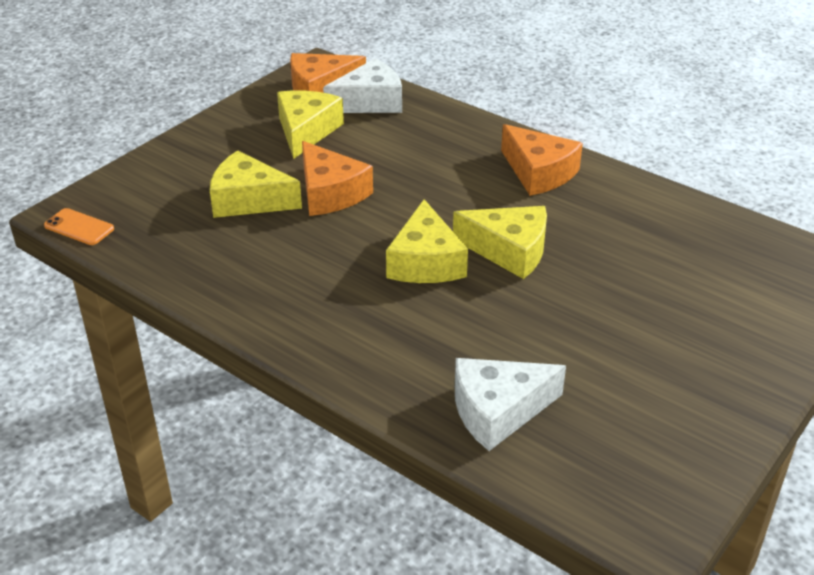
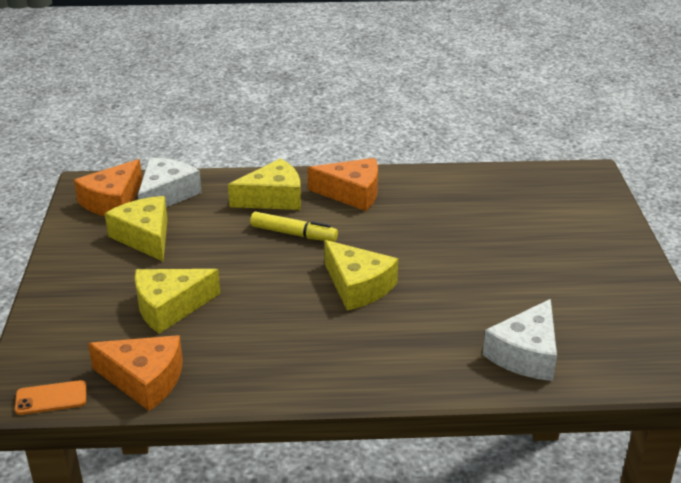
camera: 40 degrees left, 5 degrees down
orange cheese [302,141,373,216] -> orange cheese moved to [88,335,183,411]
yellow cheese [453,206,547,279] -> yellow cheese moved to [228,158,301,210]
none -> yellow marker [250,212,338,242]

